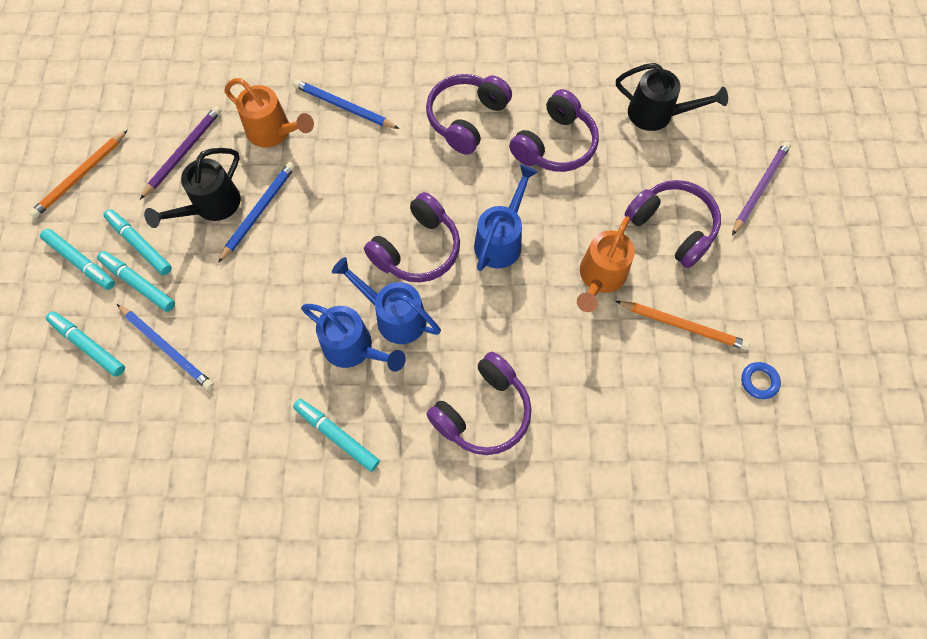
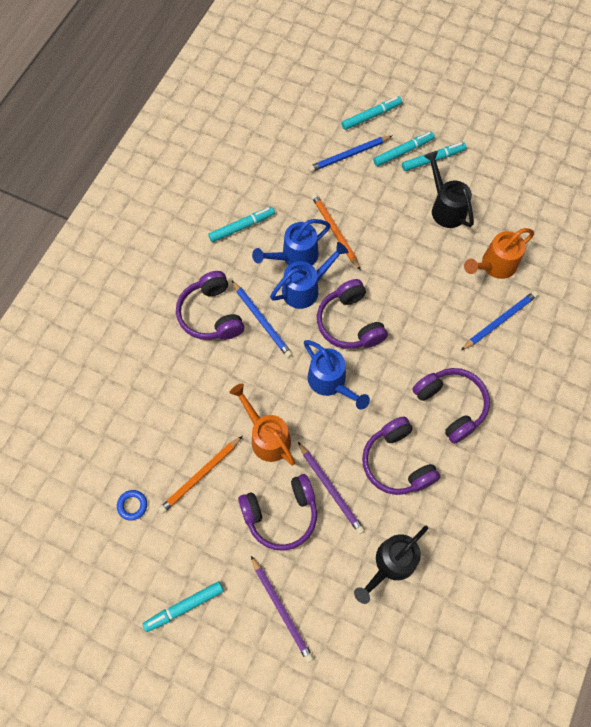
camera: 115 degrees right, 0 degrees up
orange pencil [29,130,128,218] -> orange pencil moved to [311,193,361,271]
turquoise marker [40,229,115,290] -> turquoise marker moved to [143,581,224,632]
purple pencil [140,106,221,199] -> purple pencil moved to [298,442,365,534]
blue pencil [218,162,295,263] -> blue pencil moved to [232,281,293,358]

